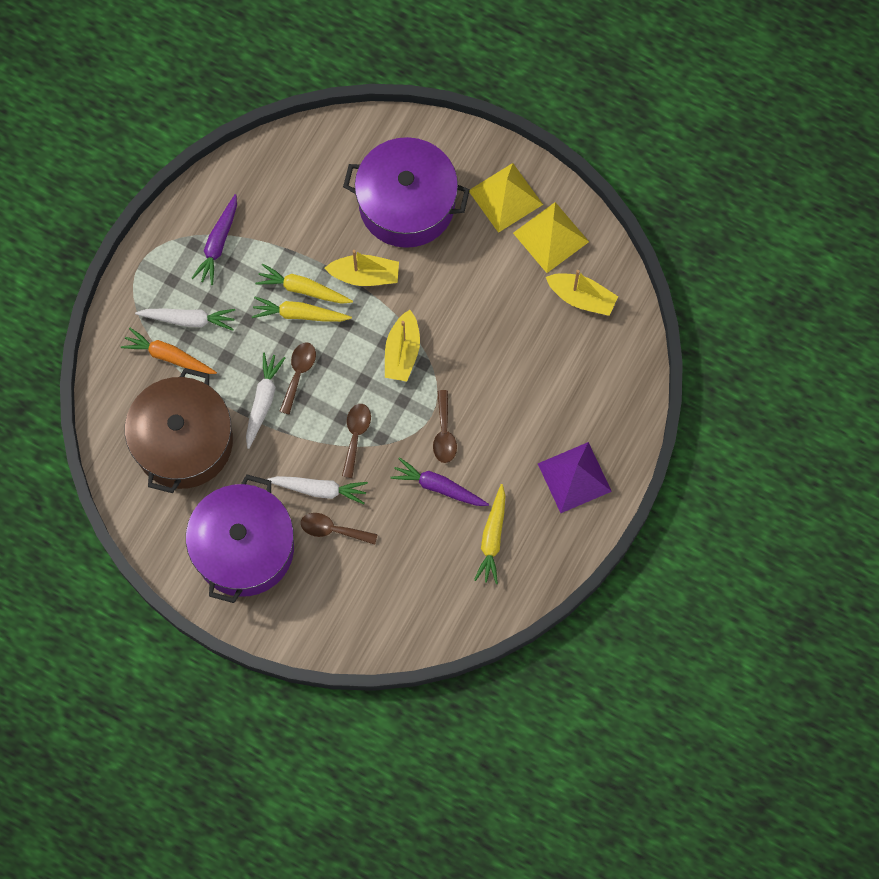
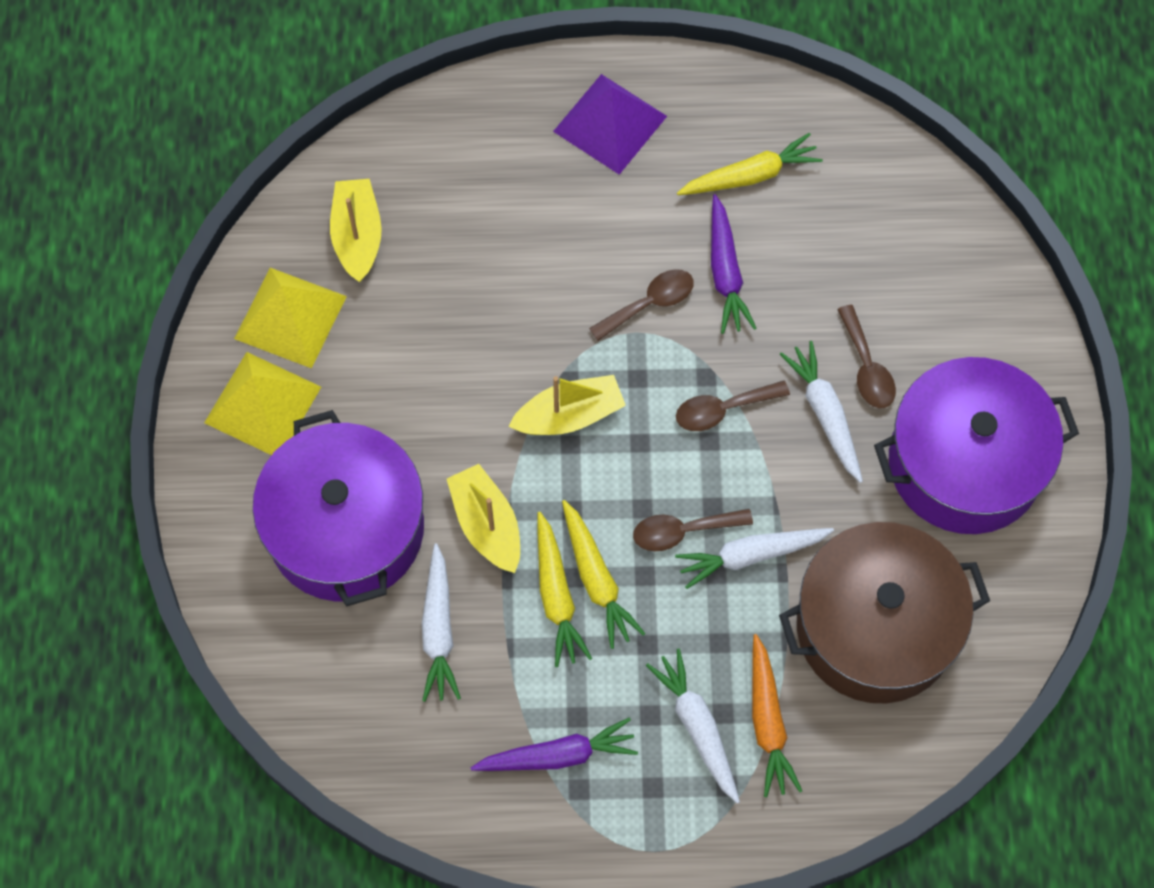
camera: 120 degrees left, 5 degrees down
none -> white carrot [422,543,461,702]

